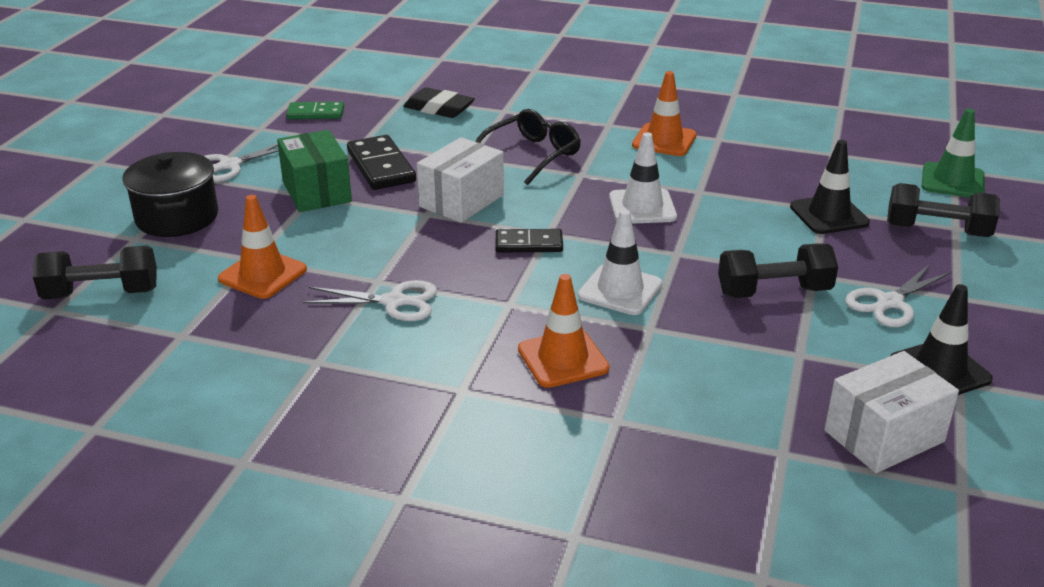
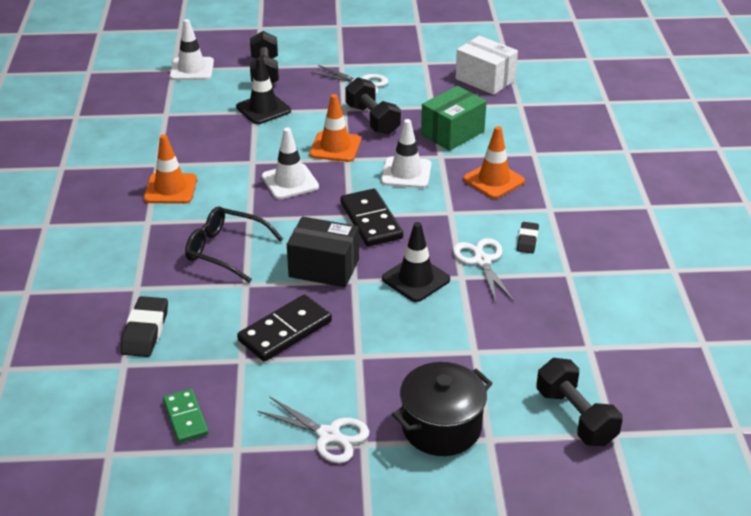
camera: 110 degrees left, 5 degrees up
orange traffic cone [218,195,307,299] -> orange traffic cone moved to [309,94,361,162]
green box [277,130,352,212] -> green box moved to [421,86,487,151]
white box [417,137,504,223] -> black box [287,216,359,288]
black domino [496,229,563,252] -> black domino [340,189,403,246], size x1.54
black traffic cone [890,284,993,395] -> black traffic cone moved to [382,222,450,302]
green traffic cone [922,109,985,198] -> white traffic cone [170,19,214,80]
none -> black eraser [517,222,539,253]

